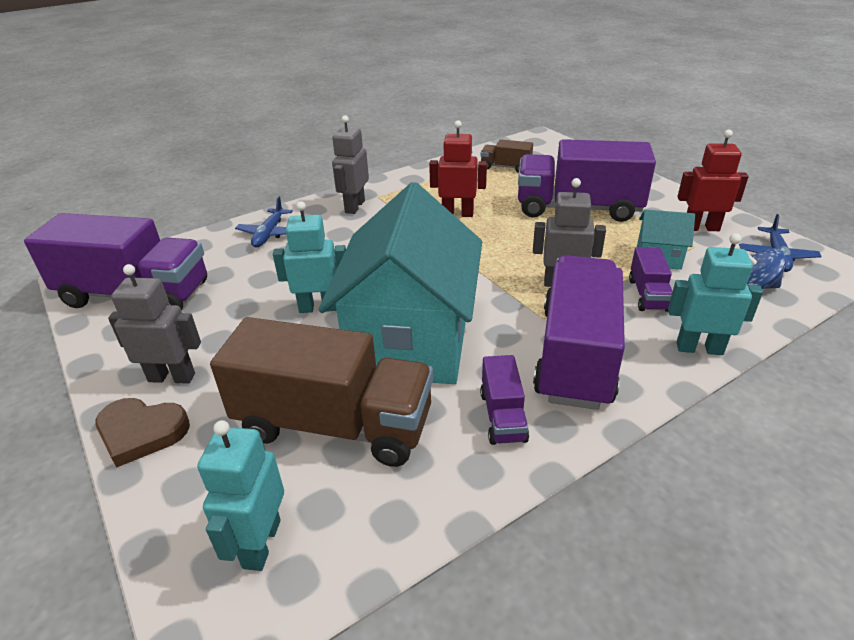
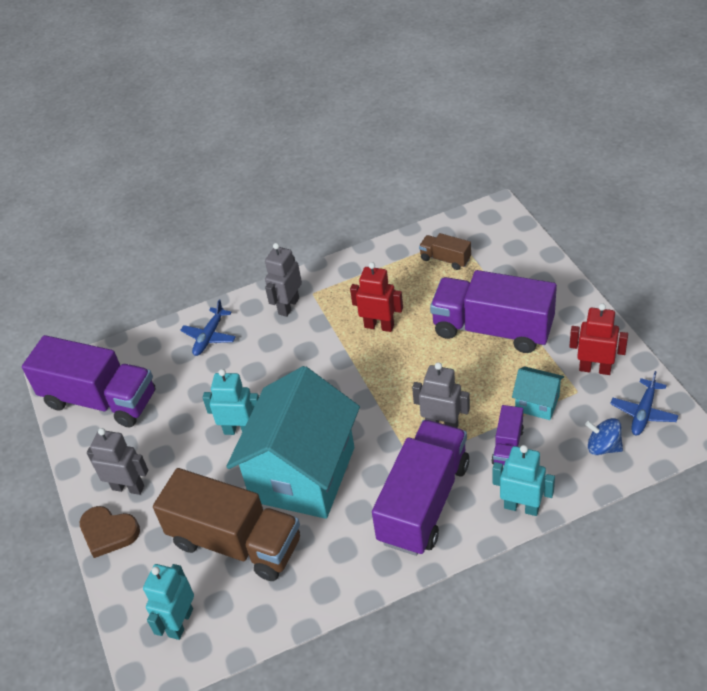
camera: 15 degrees right, 10 degrees up
purple truck [480,355,529,445] -> none

